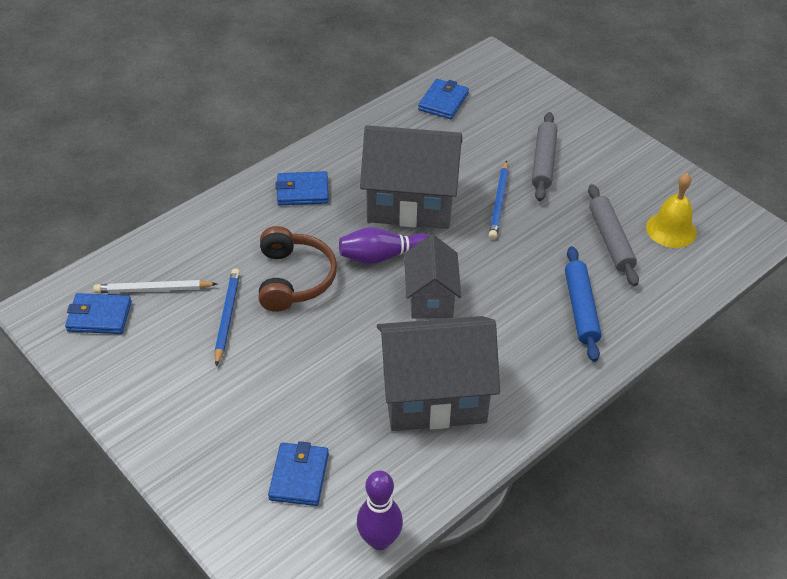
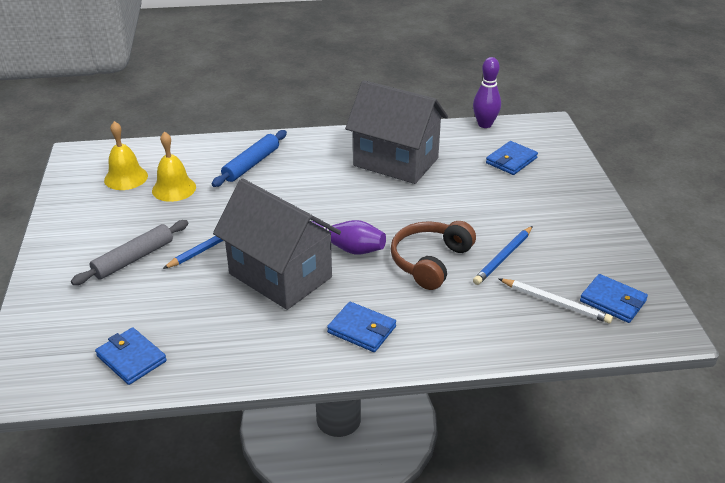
camera: 145 degrees left, 10 degrees down
grey house [404,234,461,319] -> none
blue wallet [418,79,469,119] -> blue wallet turned 75 degrees clockwise [95,327,167,385]
grey rolling pin [588,184,639,286] -> yellow bell [152,131,196,202]

